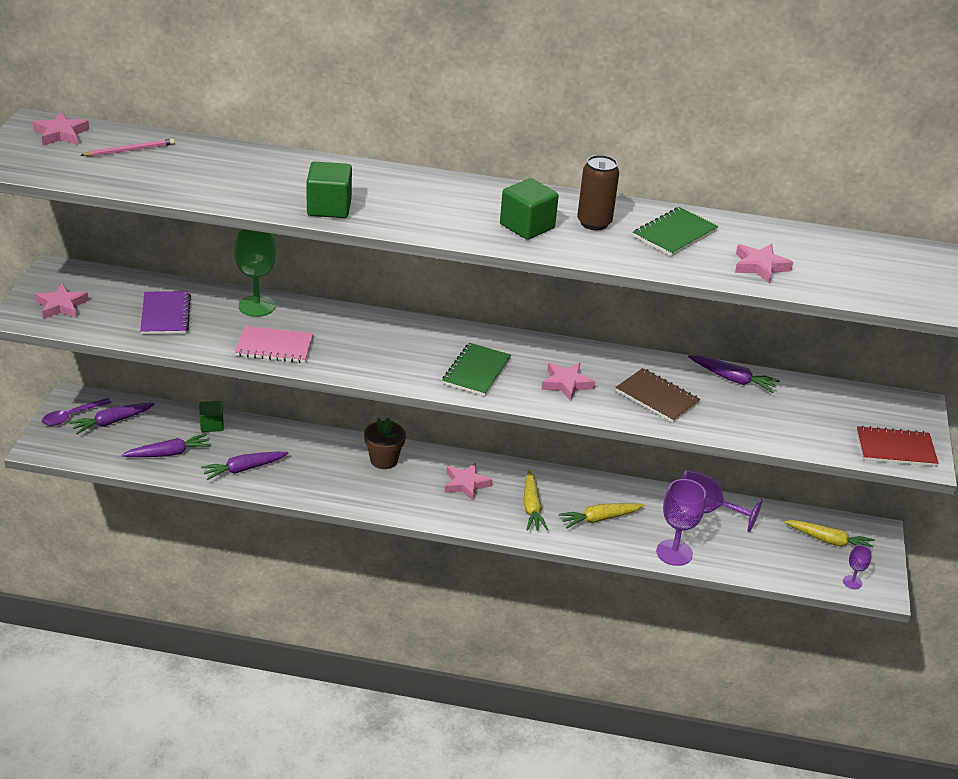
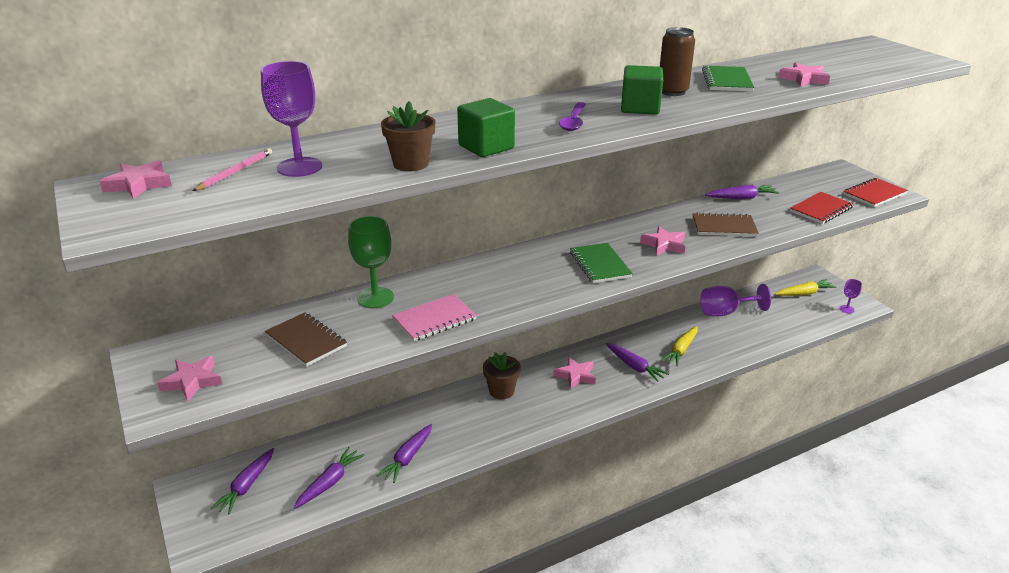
camera: 35 degrees left, 5 degrees down
purple spoon [42,398,112,426] -> purple spoon moved to [559,102,586,131]
purple notebook [140,291,191,335] -> brown notebook [265,312,347,367]
green cube [199,401,224,432] -> none
yellow carrot [523,470,548,531] -> purple carrot [606,343,669,382]
purple goblet [656,479,706,566] -> purple goblet moved to [261,61,322,177]
none -> brown flower pot [381,101,435,172]
none -> red notebook [790,192,854,224]

